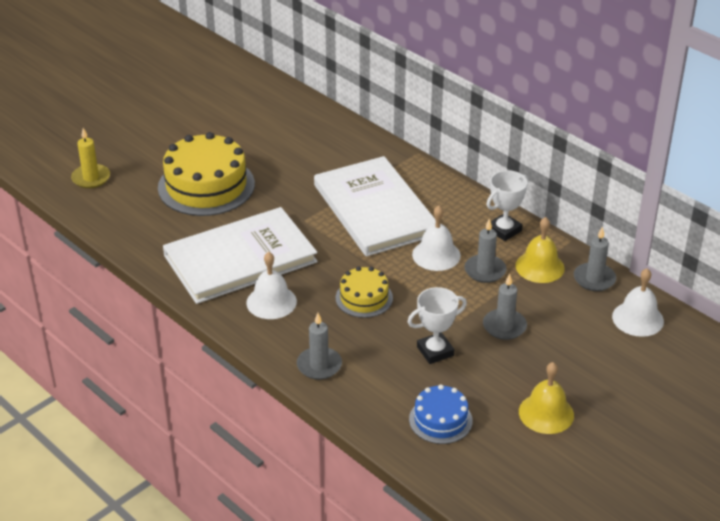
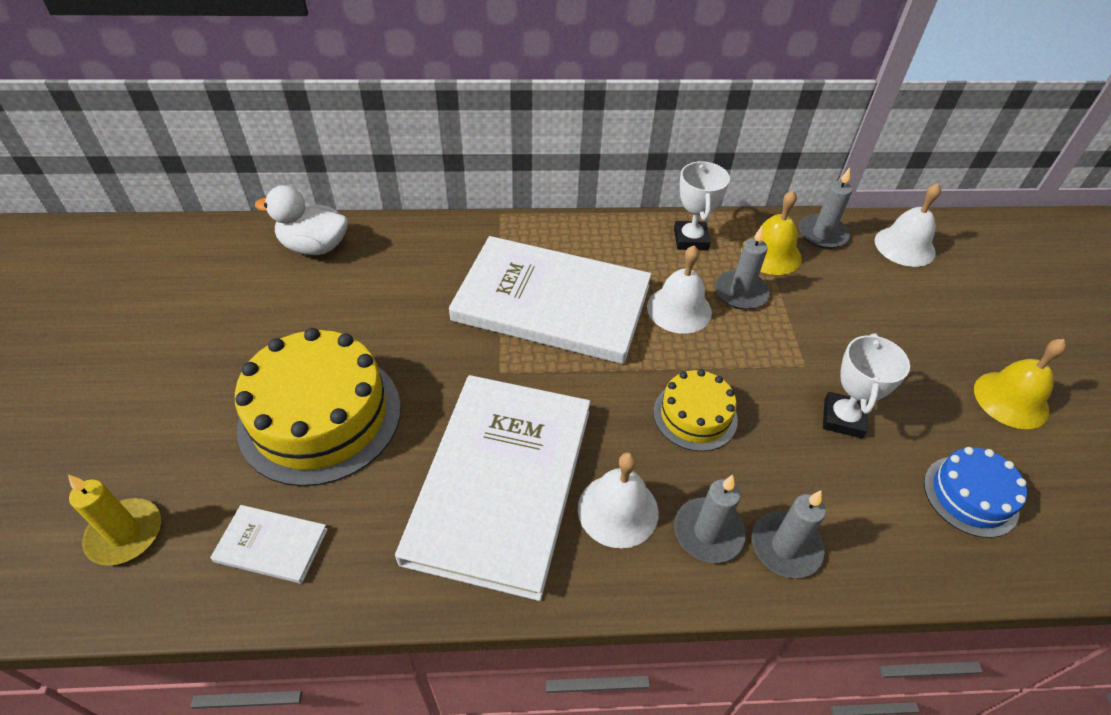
camera: 50 degrees left, 10 degrees up
grey candle [483,274,527,340] -> grey candle moved to [674,475,746,563]
none -> white book [210,505,328,584]
none -> white duck [255,185,348,255]

